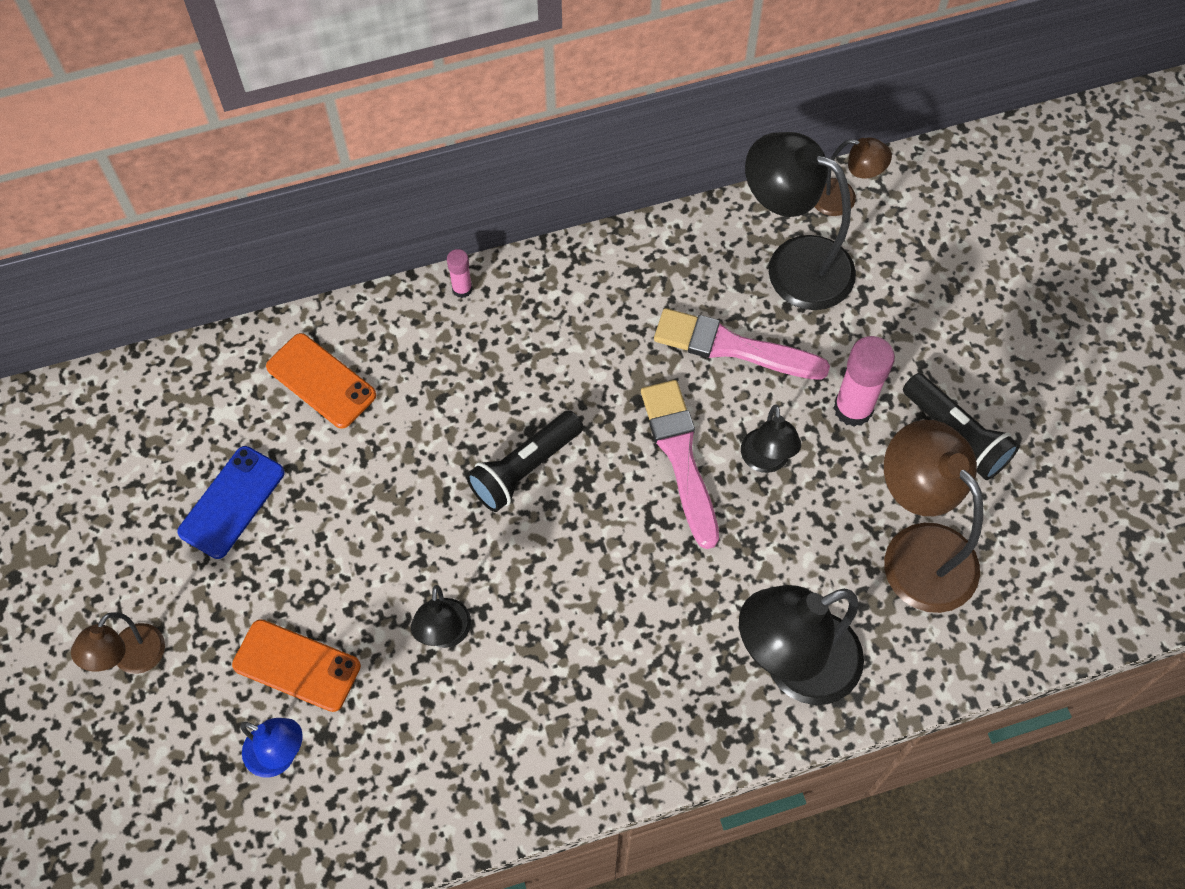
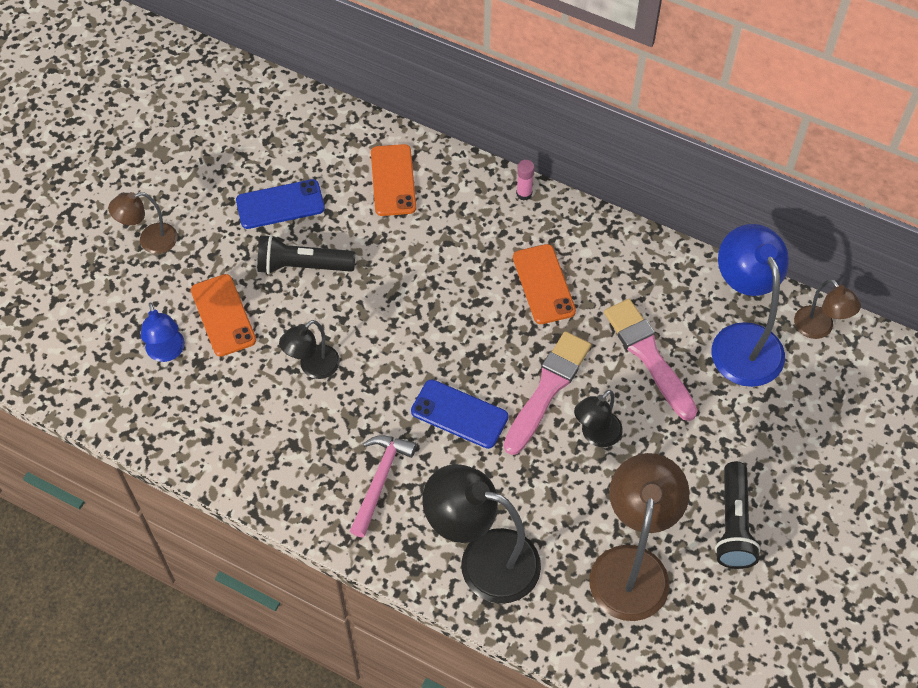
camera: 45 degrees right, 5 degrees down
black flashlight [466,410,583,512] -> black flashlight moved to [257,235,356,274]
black lamp [745,132,856,310] -> blue lamp [711,224,789,387]
pink glue stick [834,336,895,427] -> none
none -> pink hammer [350,435,417,537]
none -> blue phone [411,380,509,449]
none -> orange phone [513,244,576,324]

